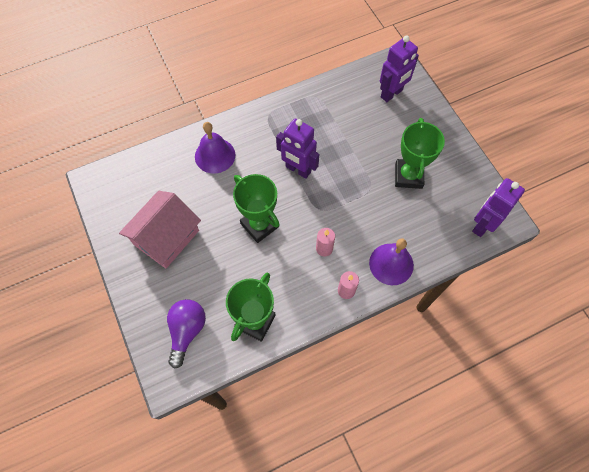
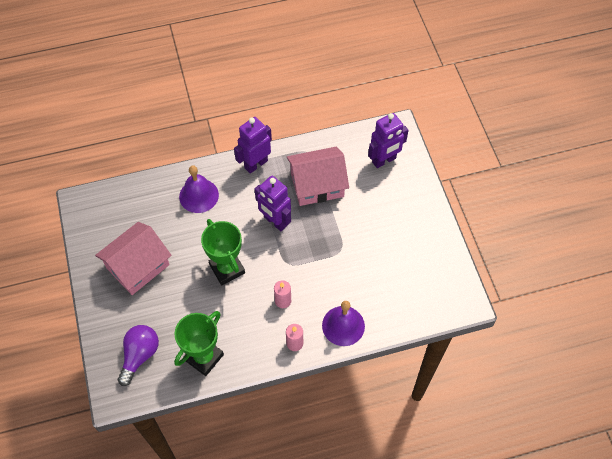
camera: 10 degrees right, 5 degrees down
green trophy [395,118,445,189] -> none
purple robot [472,178,525,237] -> purple robot moved to [234,117,272,174]
none -> pink house [287,147,349,206]

